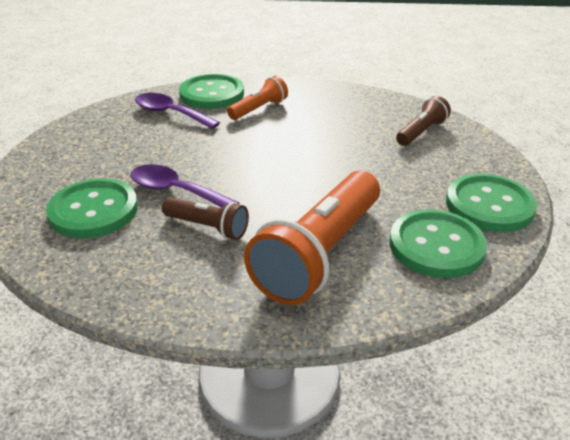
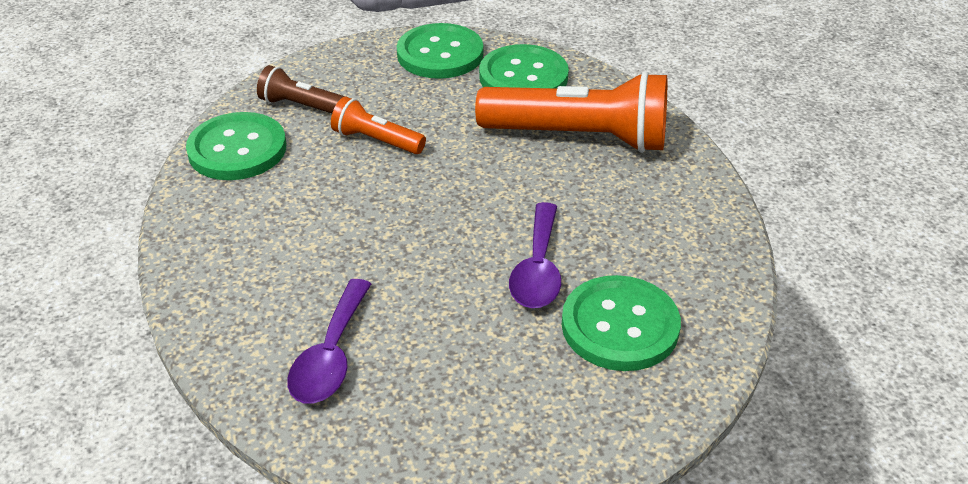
camera: 110 degrees left, 5 degrees up
brown flashlight [162,197,249,240] -> none
green button [179,74,244,109] -> green button moved to [186,112,286,180]
orange flashlight [227,76,288,120] -> orange flashlight moved to [331,97,426,154]

